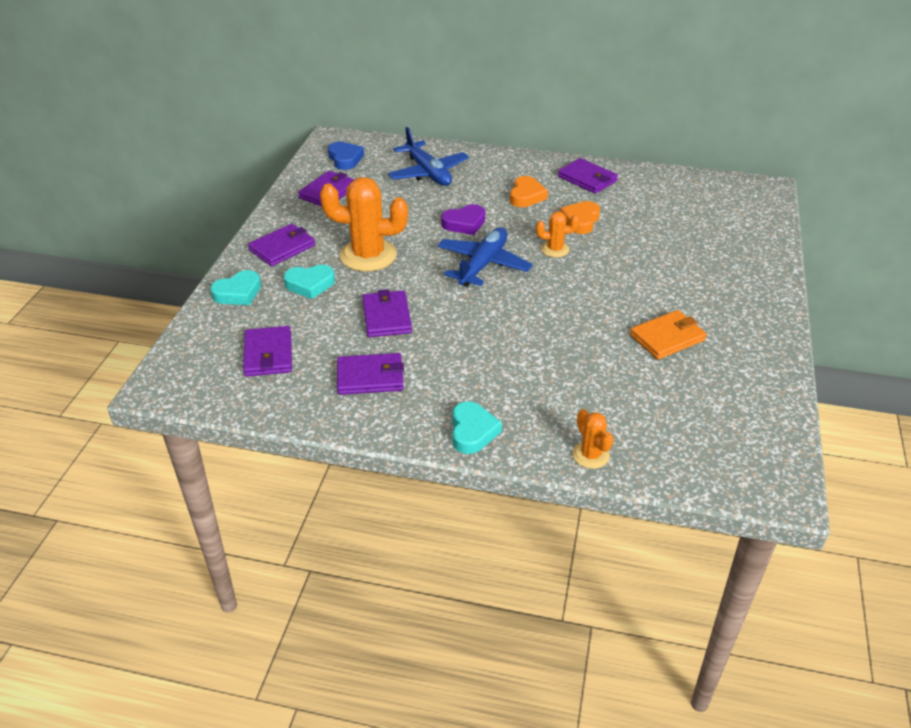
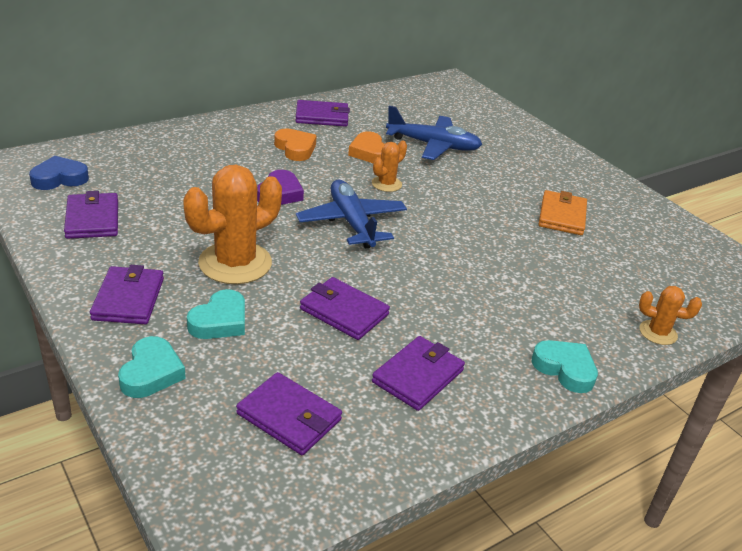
camera: 50 degrees left, 5 degrees down
blue heart [328,142,364,170] -> blue heart turned 45 degrees counterclockwise [29,156,89,190]
blue plane [388,127,469,186] -> blue plane moved to [386,106,483,160]

